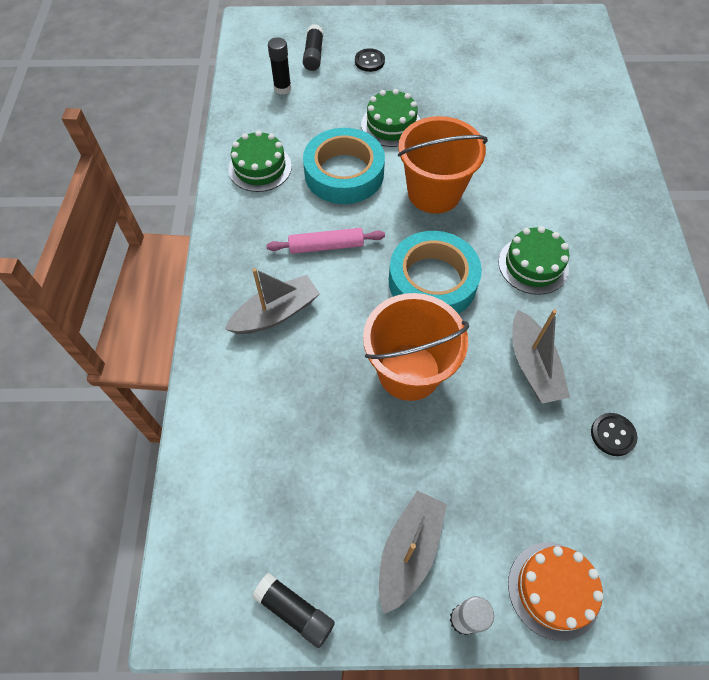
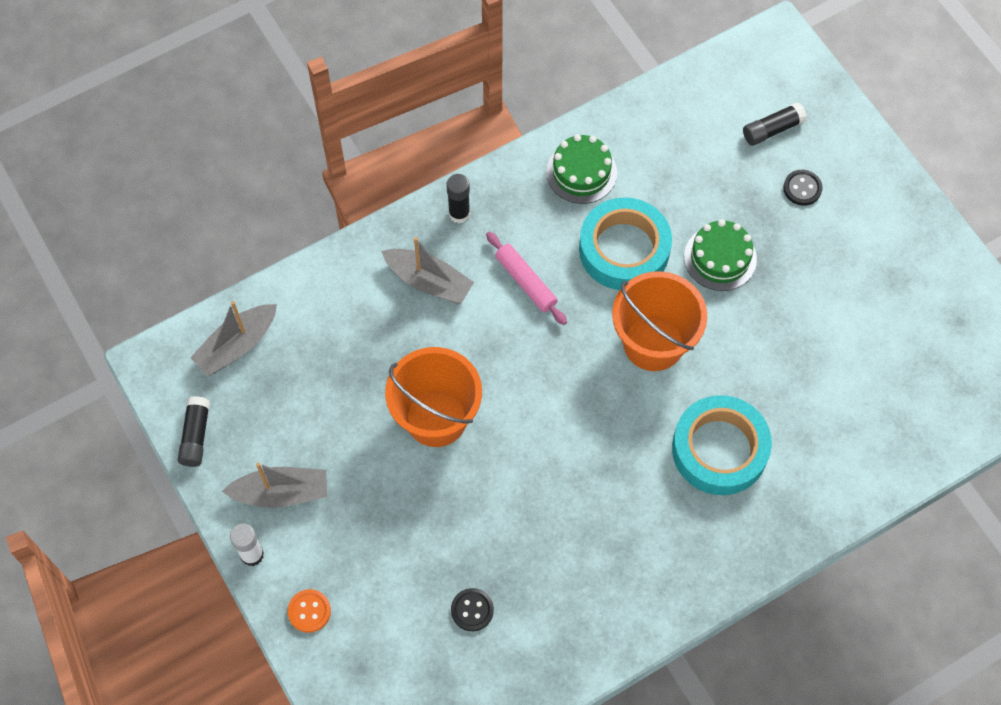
camera: 60 degrees right, 5 degrees up
black glue stick [268,37,291,95] -> black glue stick moved to [446,174,470,223]
turquoise tape [389,231,482,314] -> turquoise tape moved to [672,395,772,495]
green cake [499,226,569,295] -> none
orange cake [508,542,604,641] -> orange button [287,589,331,633]
grey boat [512,309,570,404] -> grey boat moved to [190,301,277,376]

